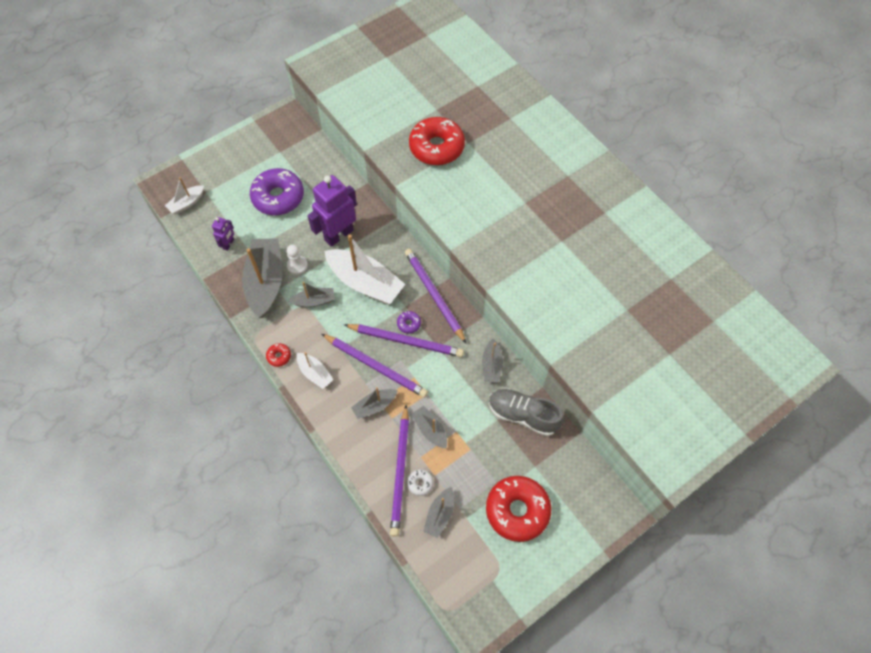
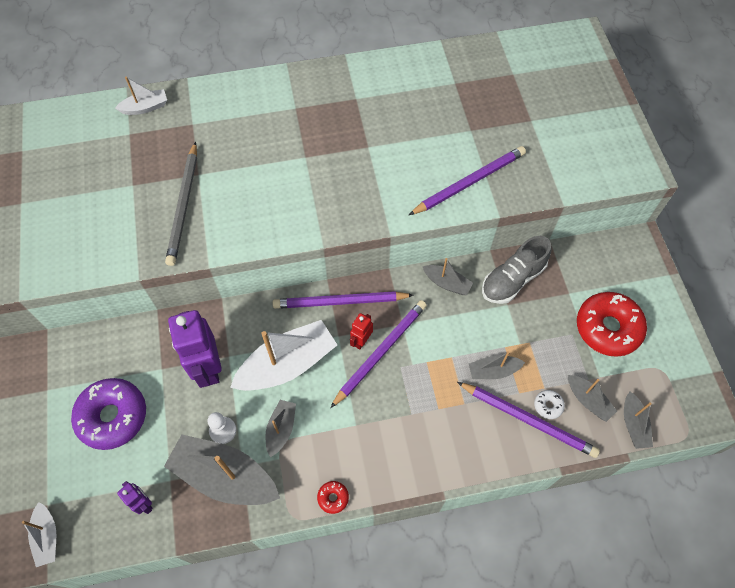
camera: 65 degrees left, 0 degrees up
white boat [296,352,333,389] -> white boat moved to [115,77,167,115]
purple pencil [322,334,428,398] -> purple pencil moved to [409,146,526,215]
grey boat [351,387,398,419] -> grey boat moved to [624,392,653,449]
purple donut [397,311,421,334] -> red robot [350,313,373,349]
red donut [409,117,465,165] -> grey pencil [165,142,197,266]

